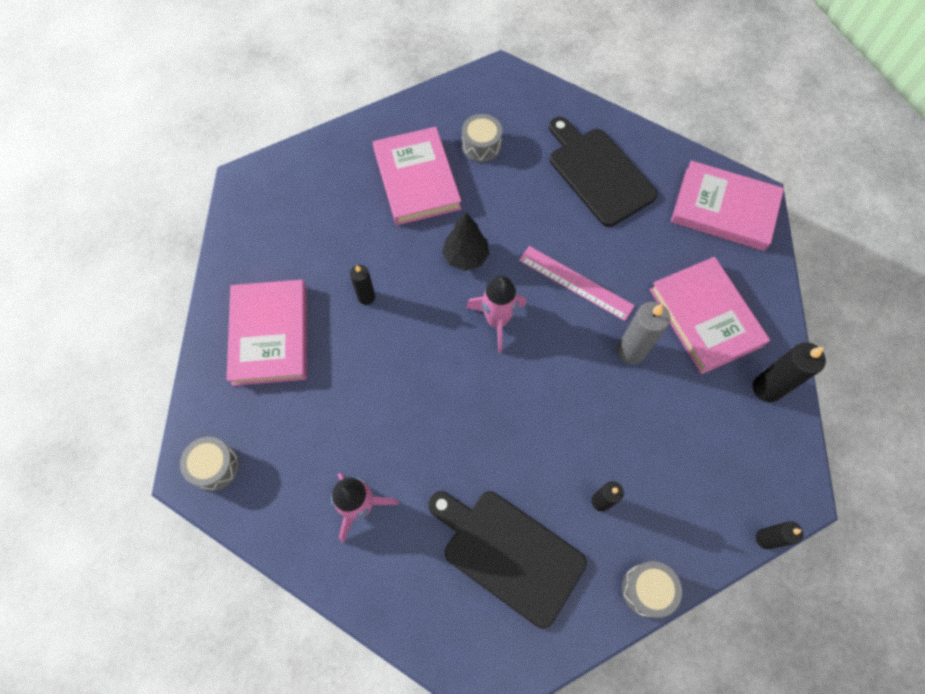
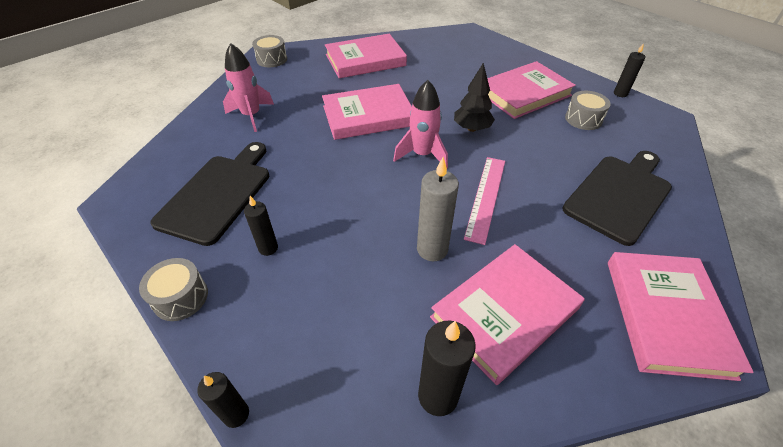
camera: 75 degrees right, 20 degrees down
black candle [350,265,375,305] -> black candle moved to [614,43,645,97]
none -> pink book [322,84,412,140]

